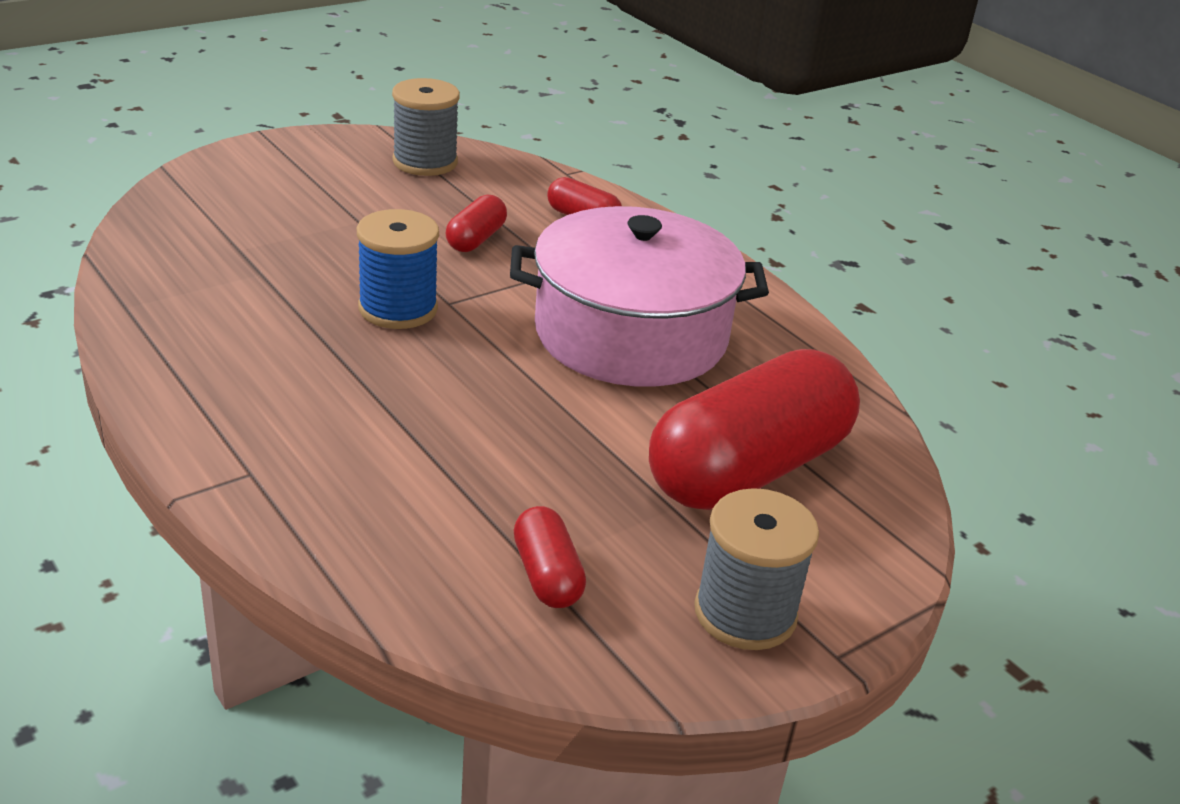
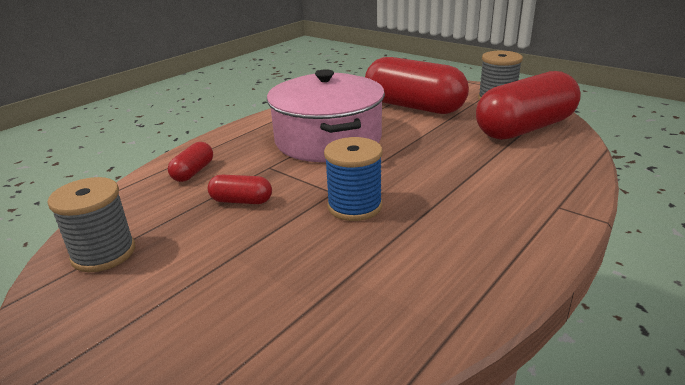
camera: 100 degrees left, 5 degrees down
red capsule [513,506,586,608] -> red capsule [476,71,581,140], size x2.29

